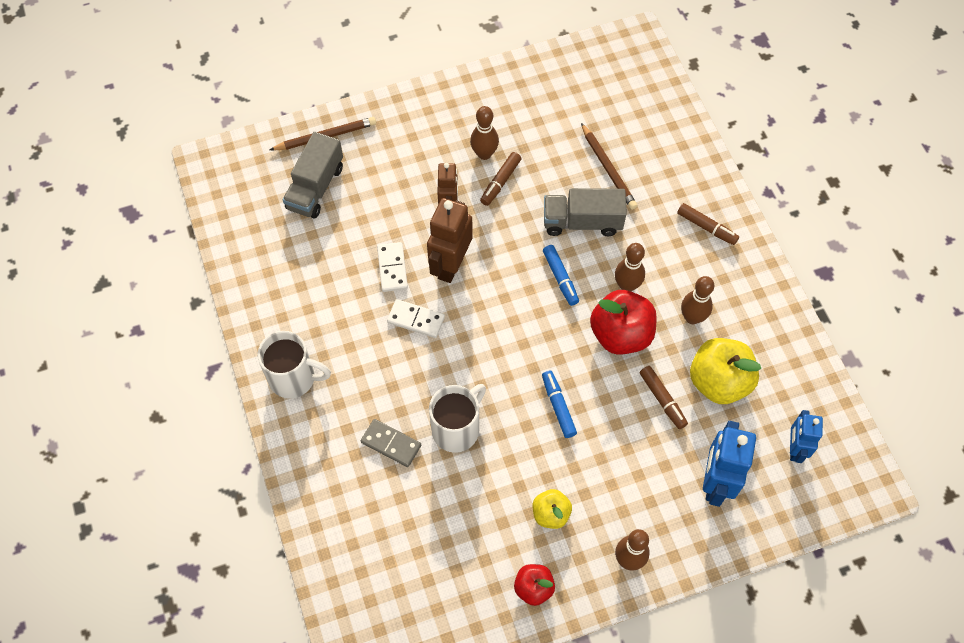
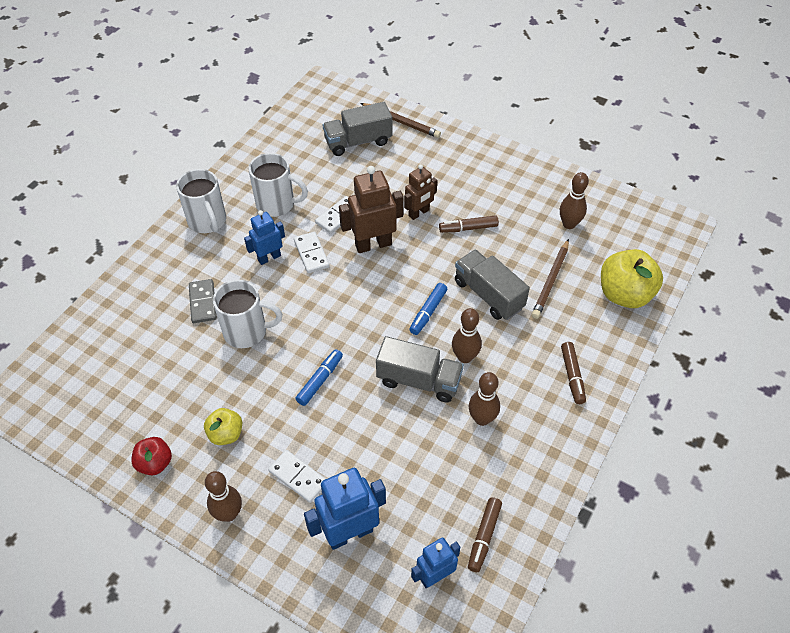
camera: 50 degrees right, 10 degrees down
brown bowling pin [470,106,499,160] -> brown bowling pin moved to [560,172,589,229]
red apple [590,290,657,355] -> grey truck [376,336,464,403]
brown marker [640,366,688,429] -> brown marker moved to [468,497,502,572]
yellow apple [690,338,761,404] -> yellow apple moved to [601,249,663,308]
none -> blue robot [244,210,285,265]
none -> white mug [249,153,308,217]
none -> white domino [268,450,326,503]

